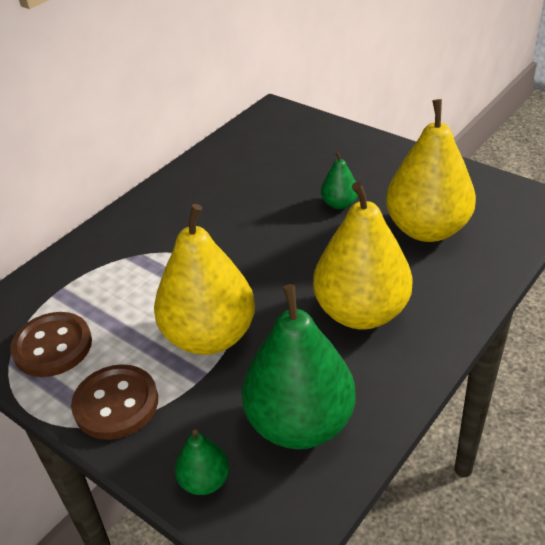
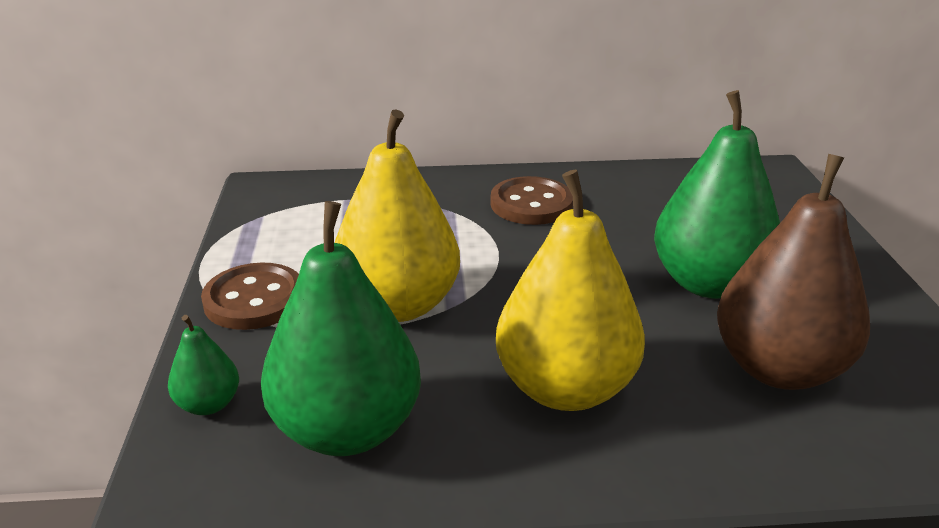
camera: 45 degrees right, 10 degrees down
brown button [10,312,92,377] -> brown button moved to [490,176,573,225]
green pear [321,151,358,209] -> green pear [654,90,780,299], size x2.17
yellow pear [386,99,476,242] -> brown pear [717,154,870,390]

